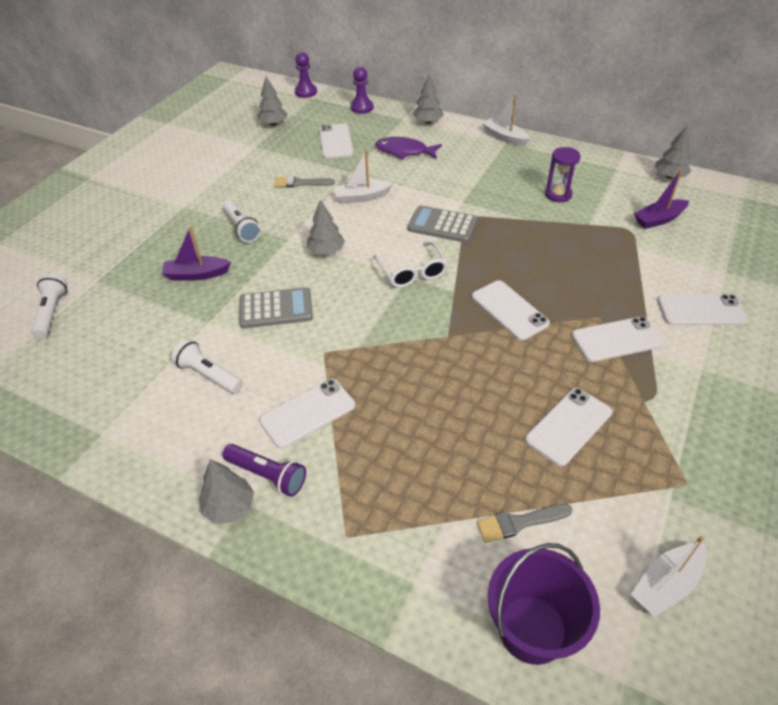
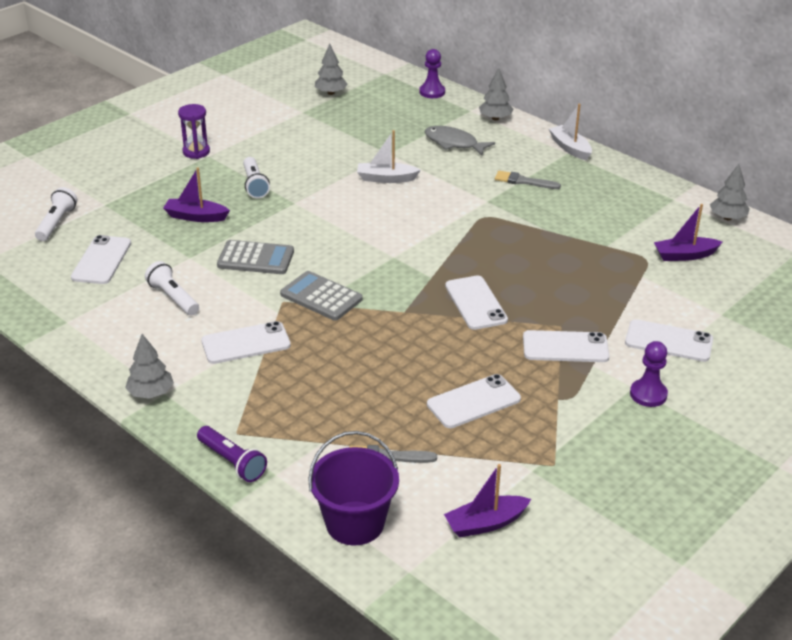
camera: 15 degrees right, 10 degrees down
purple flashlight [222,444,306,497] -> purple flashlight moved to [197,426,267,482]
grey brush [274,176,335,188] -> grey brush moved to [495,171,561,189]
purple pawn [295,52,317,98] -> purple pawn moved to [630,341,668,407]
grey tree [307,199,345,255] -> none
white phone [319,124,353,158] -> white phone moved to [71,235,131,284]
white glasses [373,241,448,288] -> none
purple fish [376,137,442,159] -> grey fish [424,126,495,156]
grey calculator [408,206,477,243] -> grey calculator moved to [280,271,363,321]
purple hourglass [545,147,581,202] -> purple hourglass moved to [178,104,210,159]
white boat [630,536,707,617] -> purple boat [444,464,531,538]

